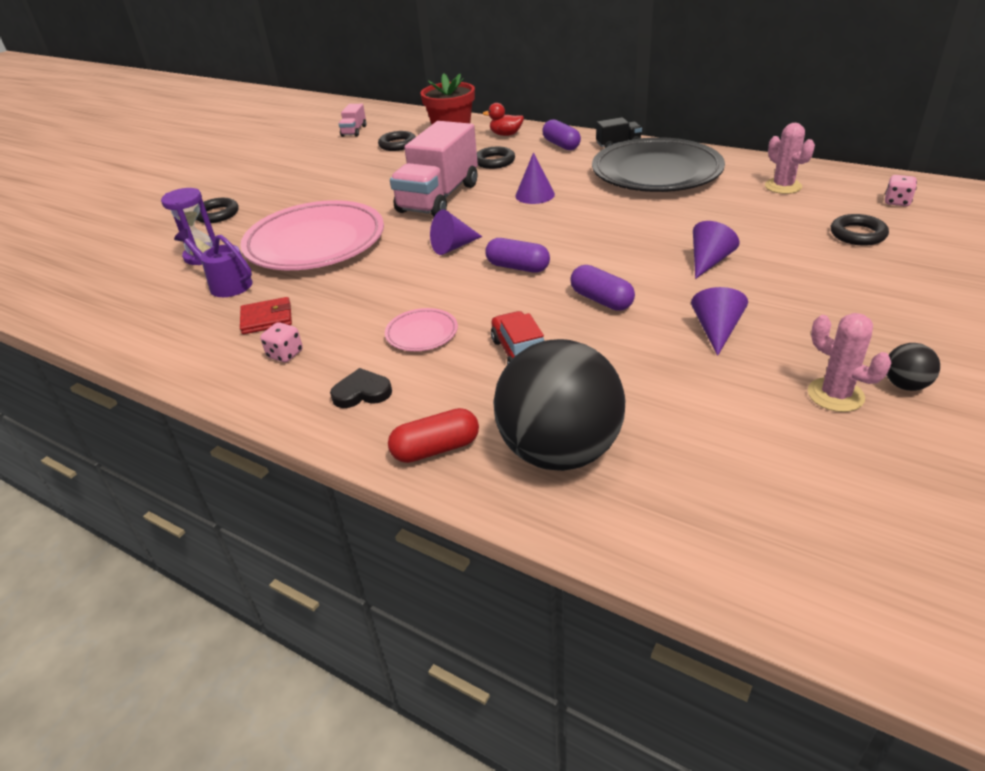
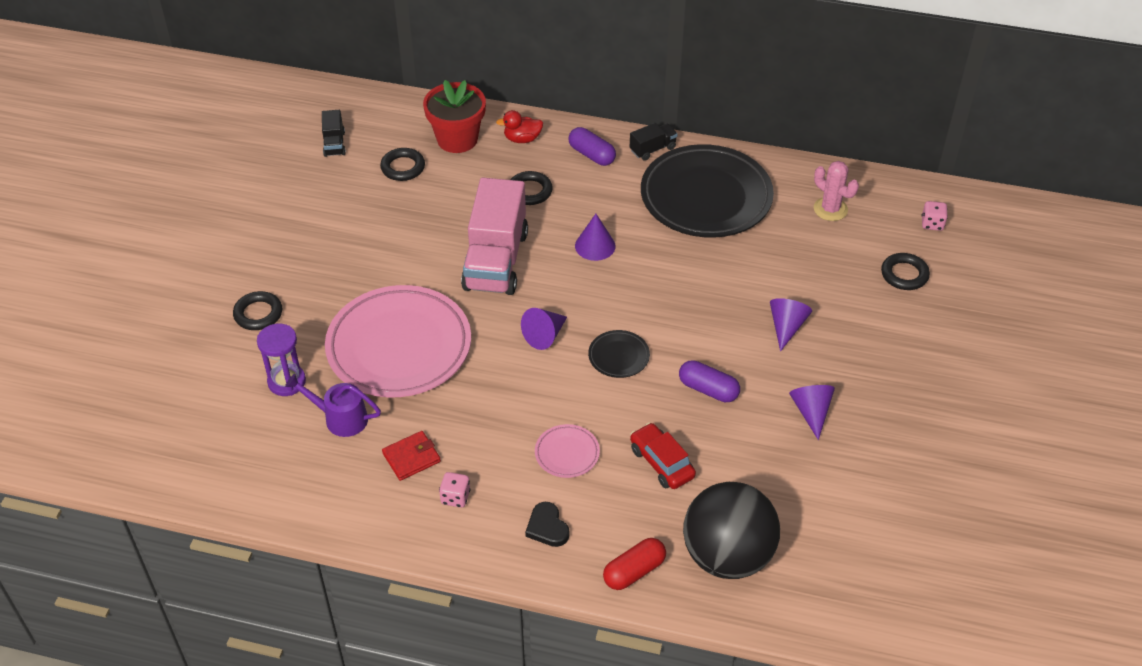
camera: 20 degrees left, 10 degrees up
black heart [330,368,392,408] -> black heart turned 90 degrees counterclockwise [525,502,569,547]
pink truck [339,104,367,137] -> black truck [322,110,346,157]
purple capsule [485,238,550,273] -> black plate [588,330,650,378]
pink cactus [808,313,891,412] -> none
black ball [887,343,940,391] -> none

